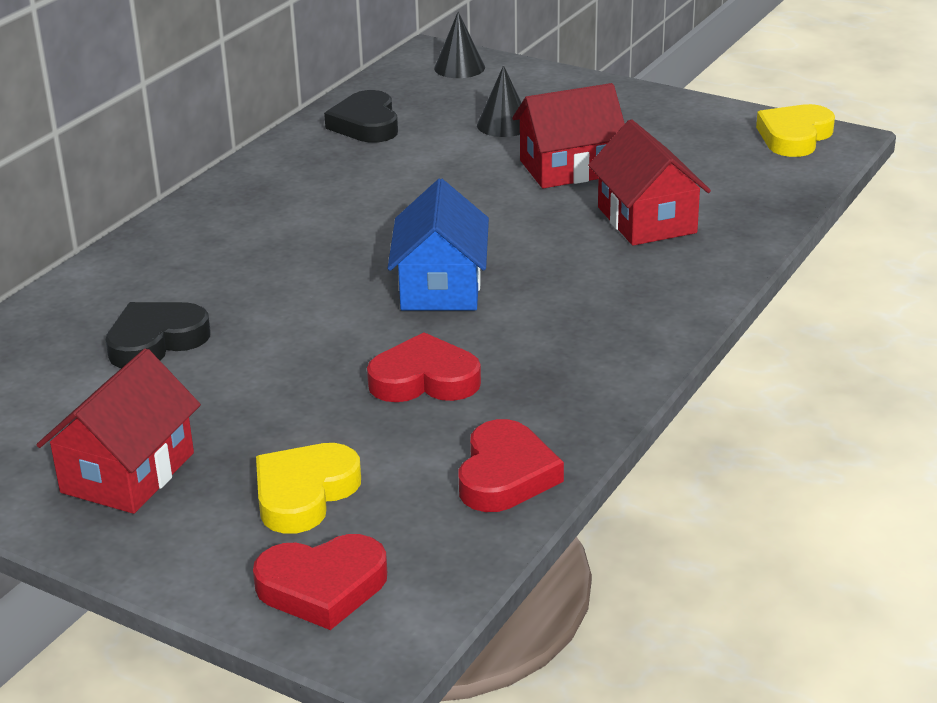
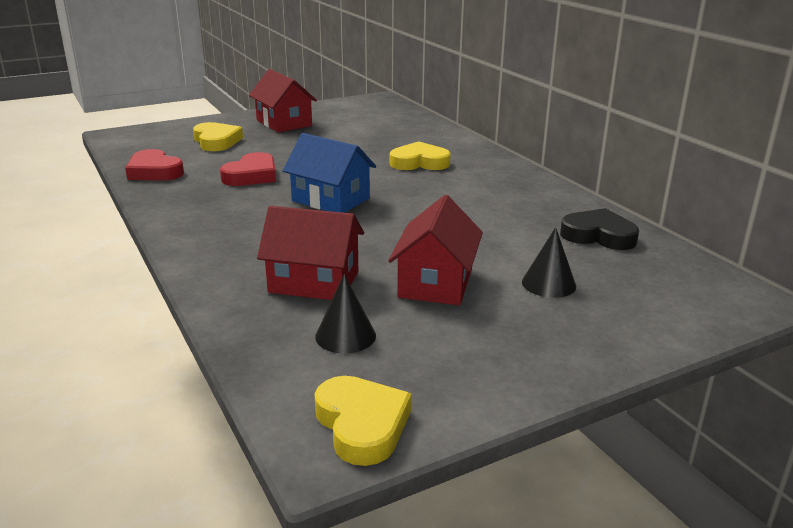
camera: 120 degrees right, 5 degrees down
black heart [105,302,211,368] -> none
red heart [253,534,387,630] -> none
black cone [434,12,485,78] -> black cone moved to [315,274,376,354]
none -> yellow heart [389,141,451,170]

